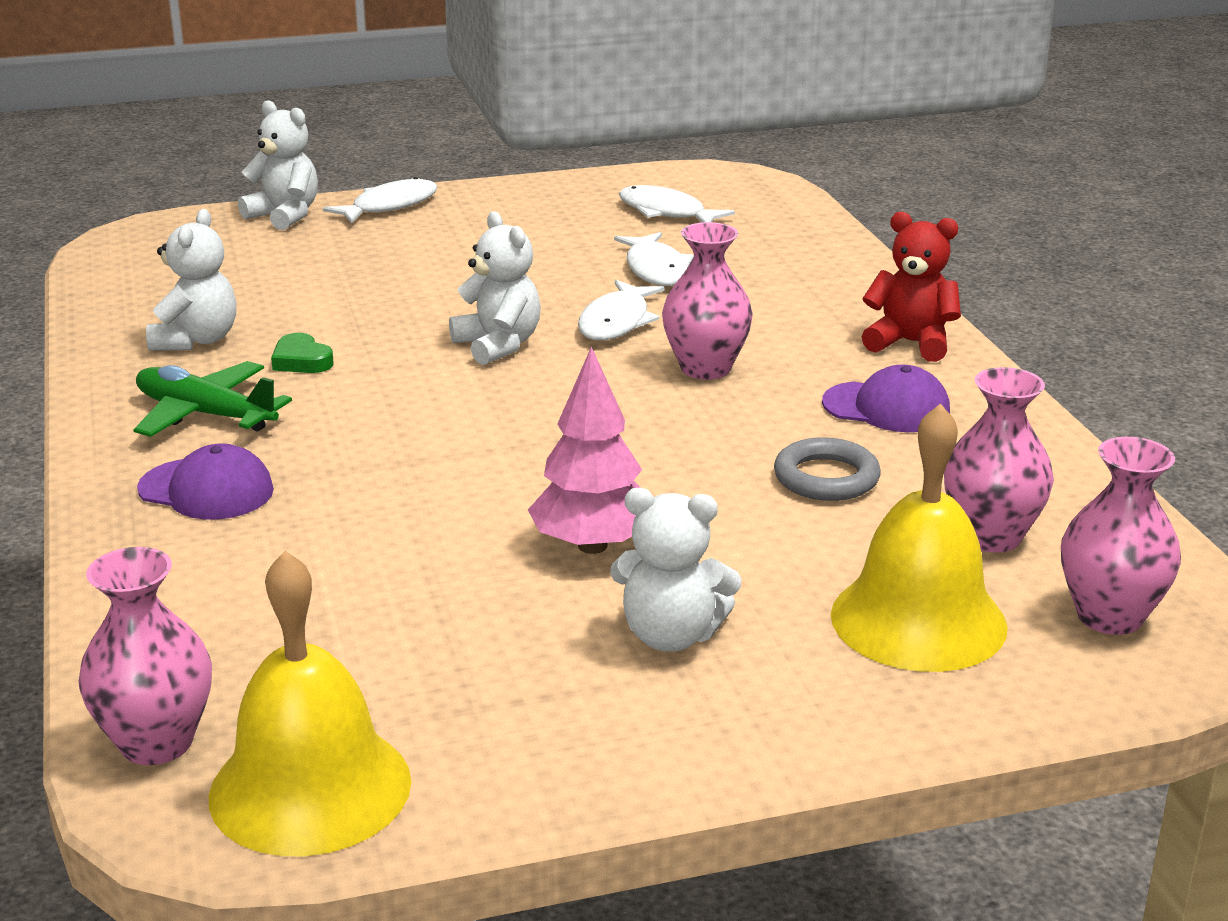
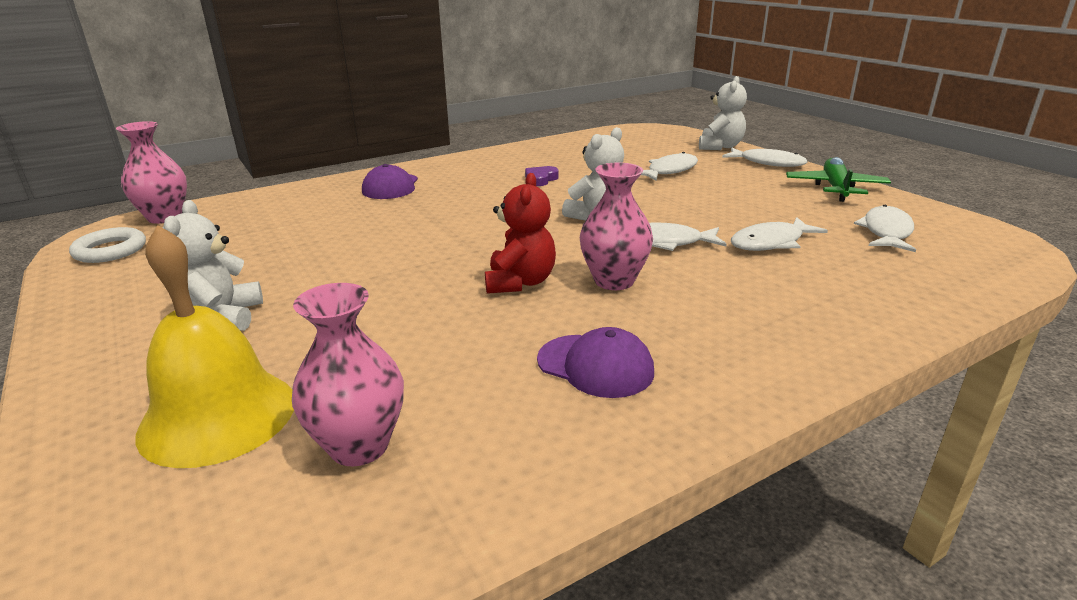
camera: 75 degrees right, 0 degrees up
green plane [133,361,292,437] -> green plane moved to [786,157,891,202]
white teddy bear [146,209,236,351] -> none
yellow bell [209,551,411,856] -> white ring [69,227,146,263]
green heart [271,333,334,373] -> purple heart [525,166,559,186]
pink tree [528,347,642,554] -> none
grey ring [774,437,881,501] -> none
purple cap [822,365,950,432] -> purple cap turned 60 degrees counterclockwise [537,327,654,398]
red teddy bear [861,212,961,362] -> red teddy bear moved to [485,173,556,294]
pink vase [1061,437,1181,635] -> none
none -> white fish [641,152,698,181]

